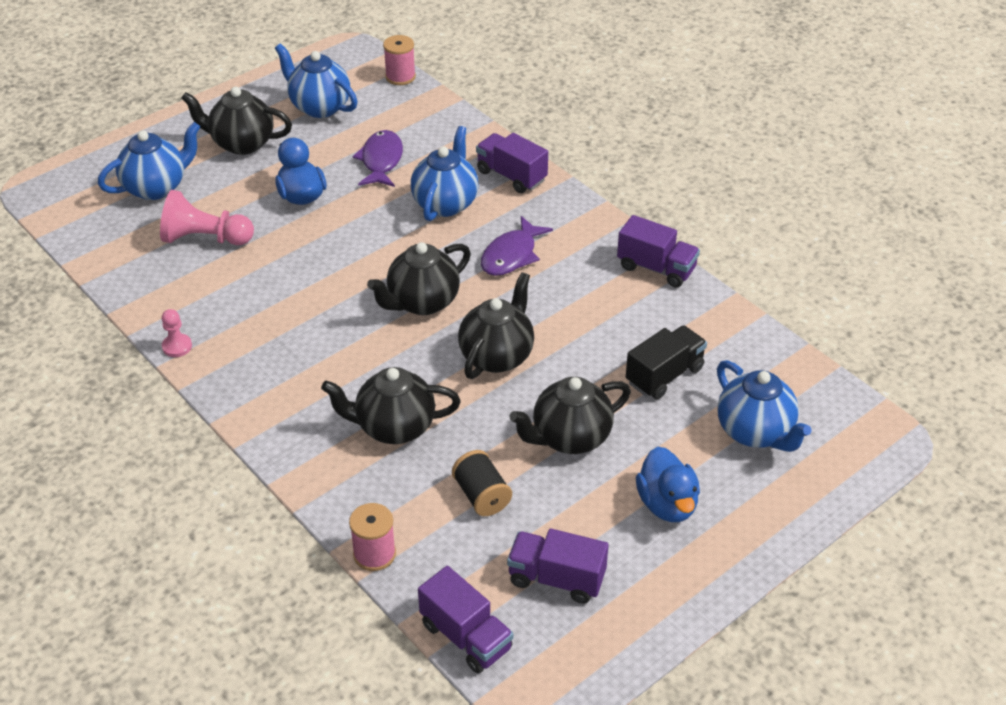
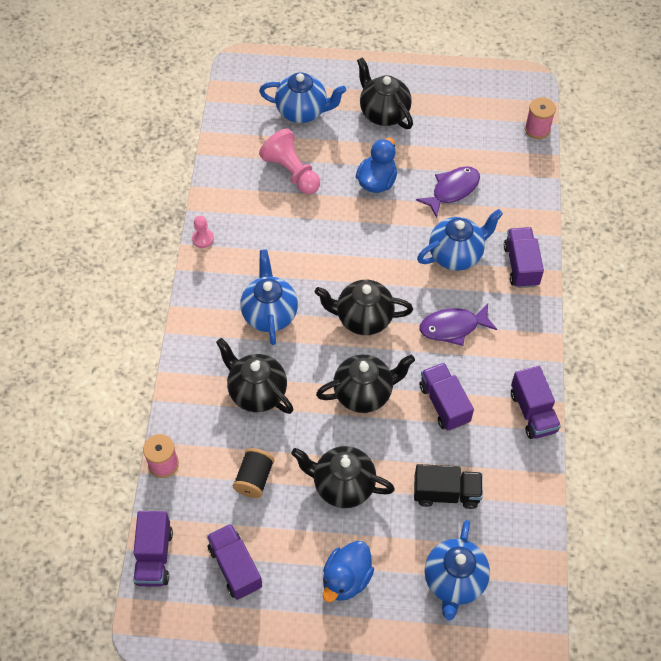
camera: 45 degrees right, 15 degrees up
blue teapot [275,43,358,118] -> blue teapot moved to [240,249,298,345]
none -> purple truck [419,363,474,431]

